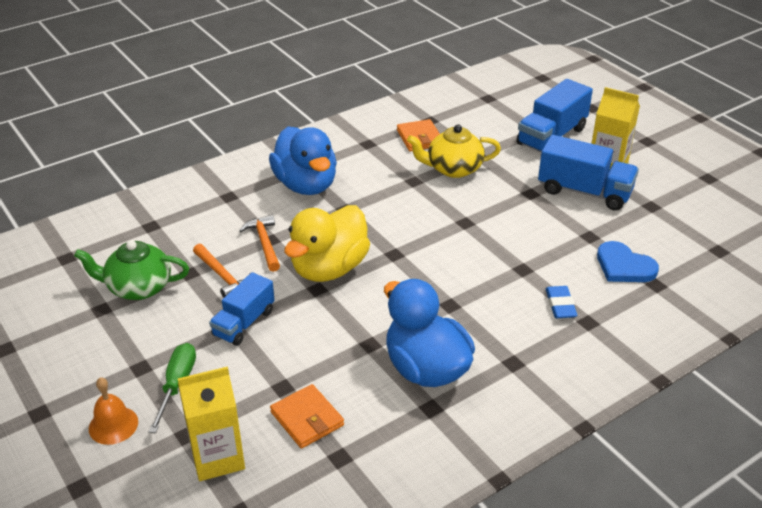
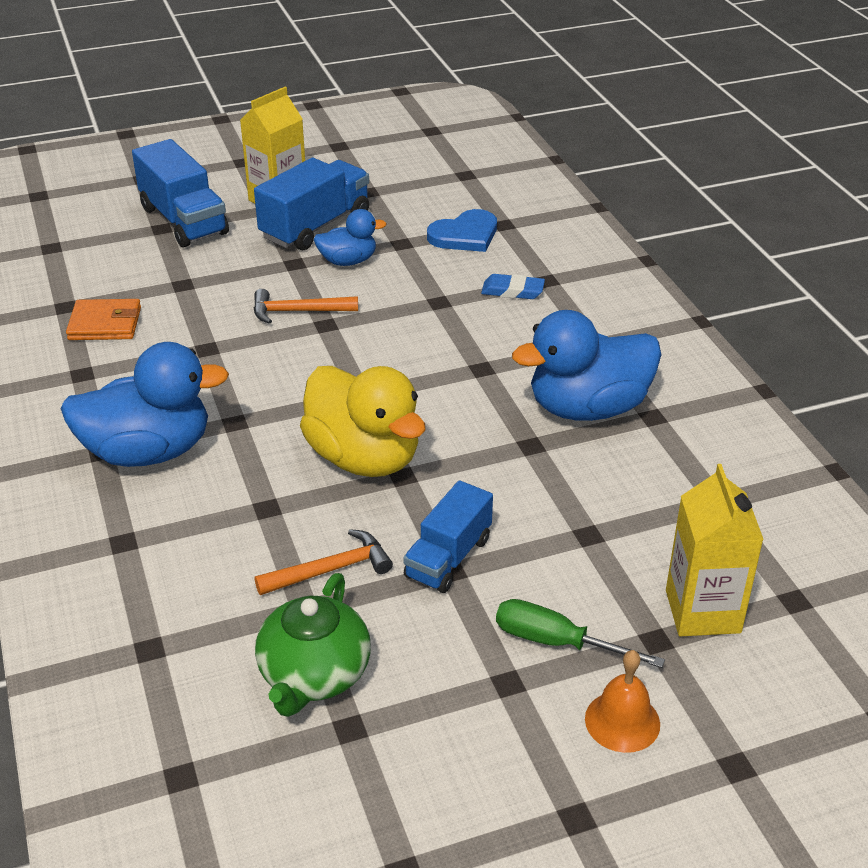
camera: 75 degrees left, 0 degrees up
blue truck [209,272,275,346] -> blue truck turned 75 degrees clockwise [403,480,493,593]
orange hammer [239,215,280,272] -> orange hammer moved to [254,289,358,324]
orange wallet [270,384,344,449] -> none
yellow teapot [407,124,501,178] -> none
none -> blue duck [314,209,387,266]

